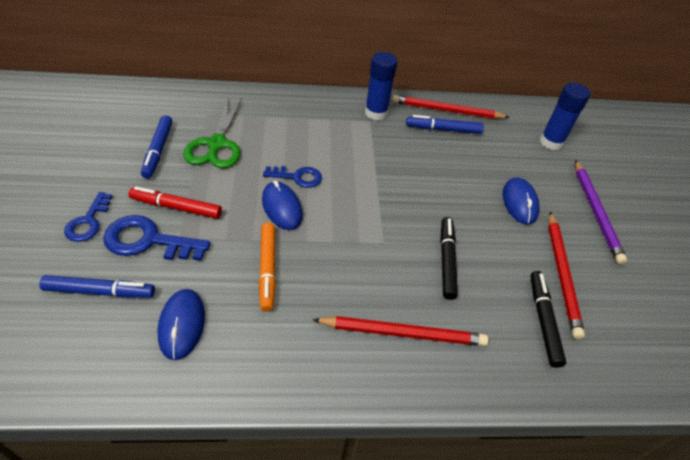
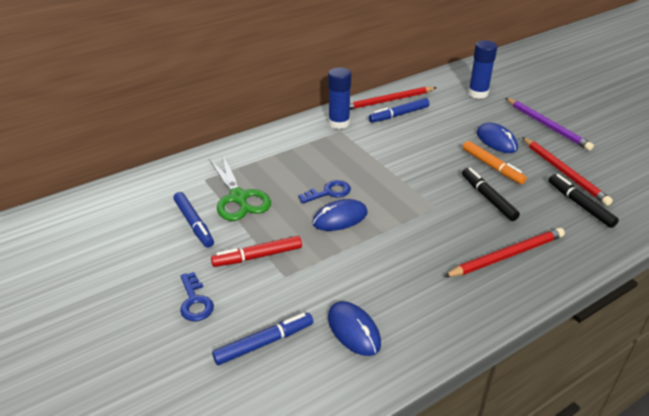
camera: 25 degrees left, 10 degrees down
blue key [103,215,210,261] -> none
orange marker [259,222,276,312] -> orange marker moved to [463,141,527,184]
blue mouse [262,181,303,230] -> blue mouse turned 60 degrees counterclockwise [312,199,368,231]

